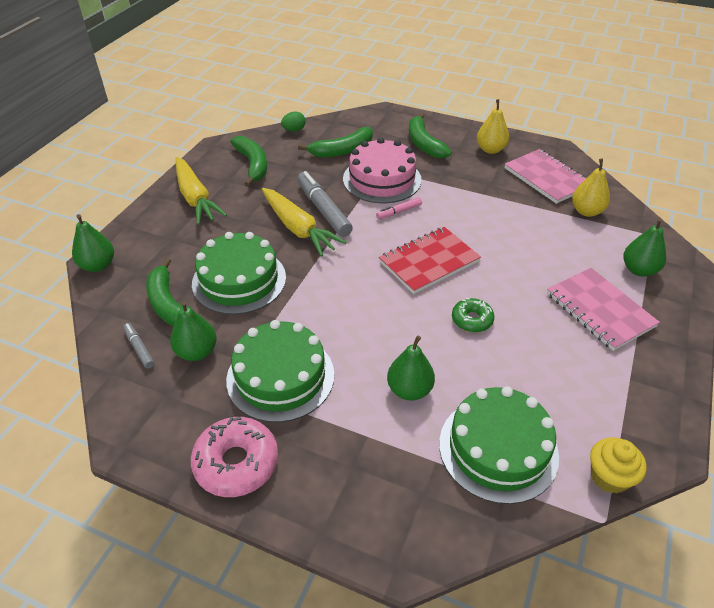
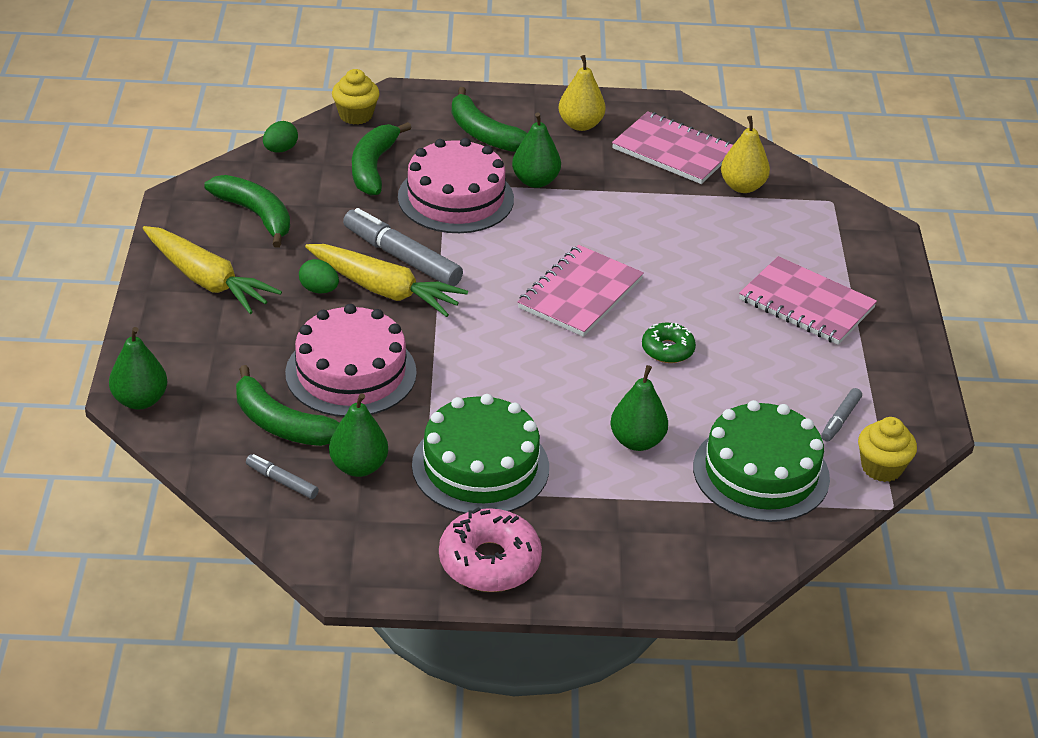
camera: 25 degrees left, 5 degrees down
green cake [192,232,286,315] -> pink cake [285,304,417,417]
green banana [298,127,373,158] -> green banana turned 150 degrees clockwise [352,122,412,195]
pink marker [376,197,422,219] -> none
red notebook [379,227,481,294] -> pink notebook [518,245,644,337]
green pear [623,218,666,277] -> green pear moved to [512,112,561,188]
none -> green egg [299,259,339,294]
none -> yellow cupcake [332,69,380,125]
none -> grey marker [821,388,862,441]

